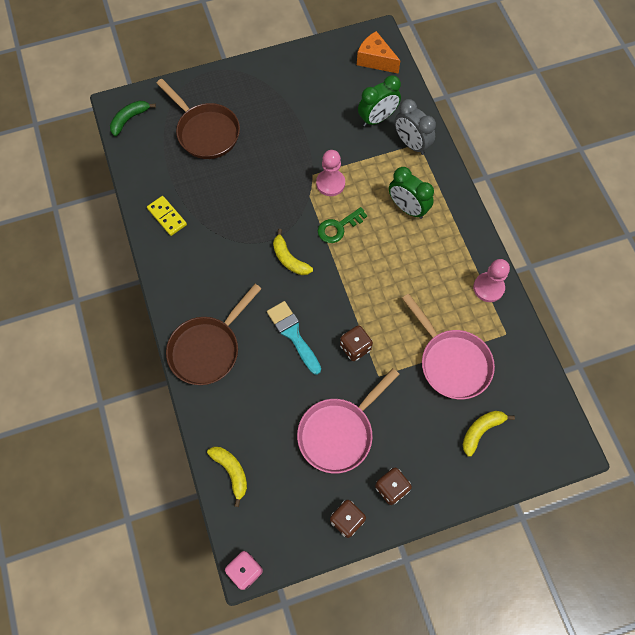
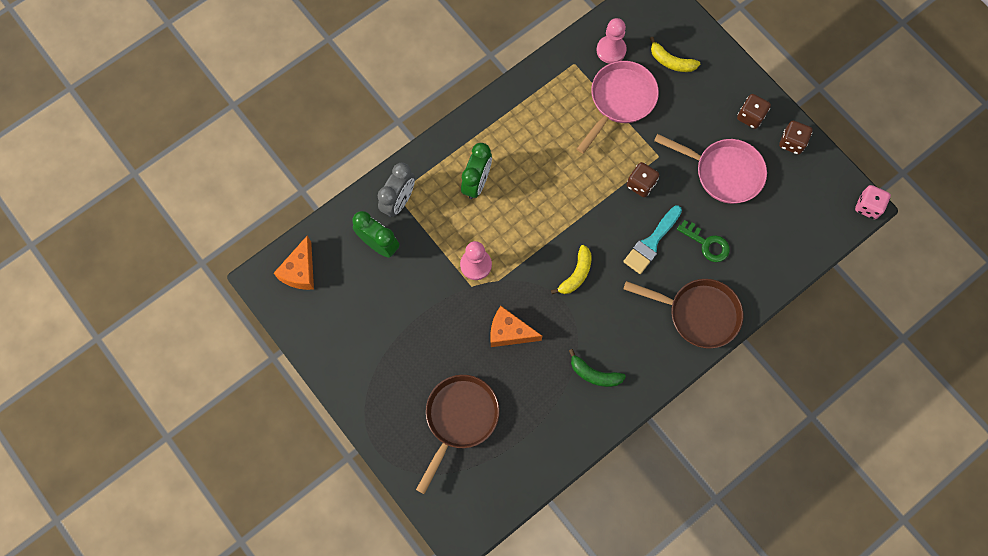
camera: 110 degrees left, 5 degrees up
green banana [110,101,156,136] -> green banana moved to [569,349,626,387]
yellow domino [147,196,187,236] -> none
yellow banana [207,447,247,507] -> none
green key [318,207,367,243] -> green key moved to [677,220,730,262]
pink pawn [473,259,510,302] -> pink pawn moved to [597,18,627,64]
none -> orange cheese [490,306,542,347]

